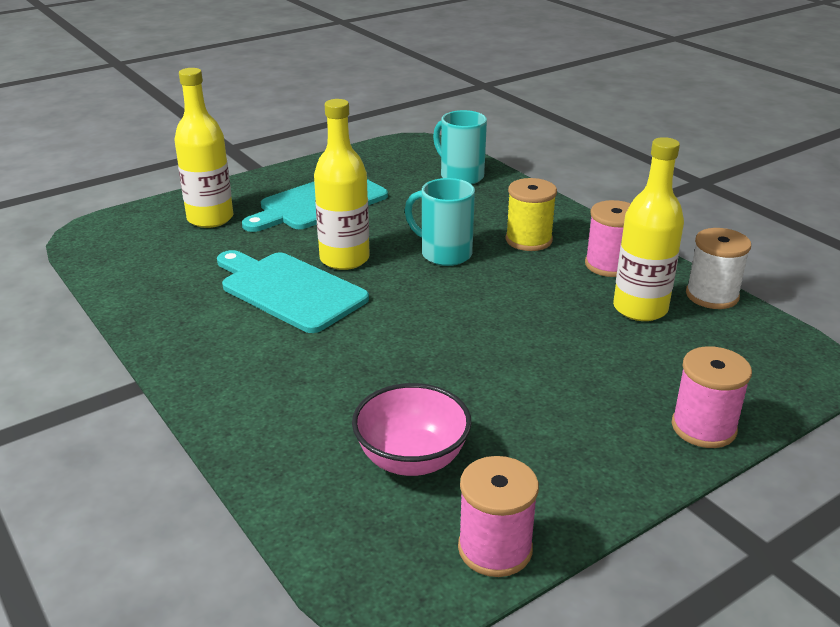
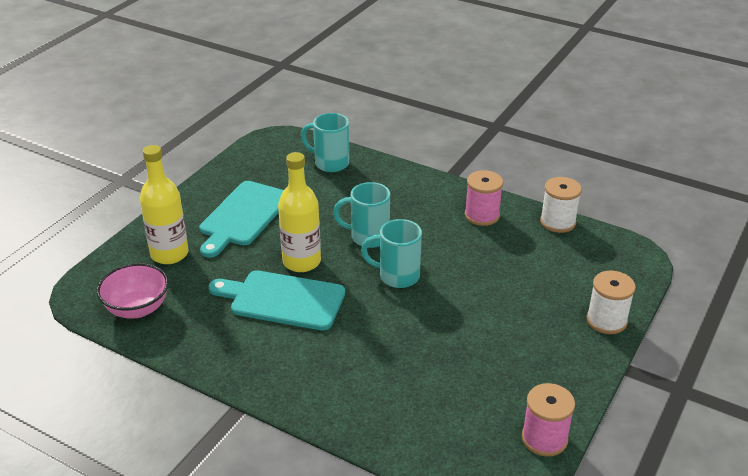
camera: 25 degrees left, 5 degrees up
pink bowl [352,383,472,476] -> pink bowl moved to [97,263,169,319]
yellow spool [505,178,557,251] -> none
yellow bottle [613,137,684,321] -> none
pink spool [672,346,752,448] -> white spool [587,270,636,334]
none -> turquoise mug [361,219,422,288]

